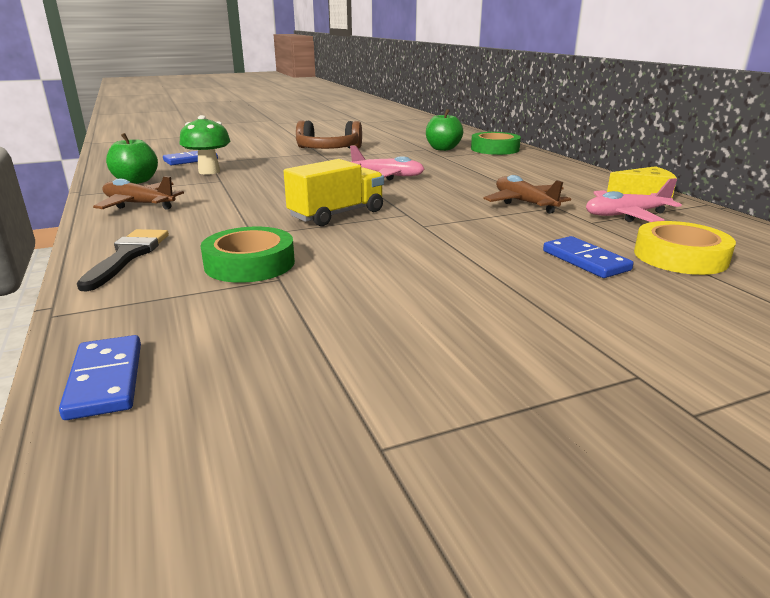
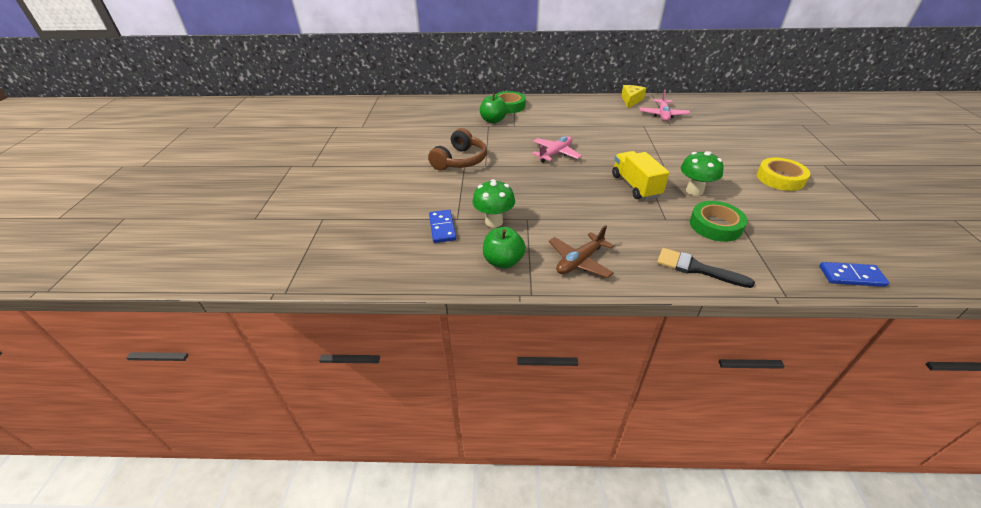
camera: 65 degrees left, 15 degrees up
brown plane [483,175,571,214] -> none
blue domino [543,236,633,278] -> none
yellow tape [634,221,736,275] -> yellow tape moved to [757,158,810,191]
none -> green mushroom [681,151,724,196]

